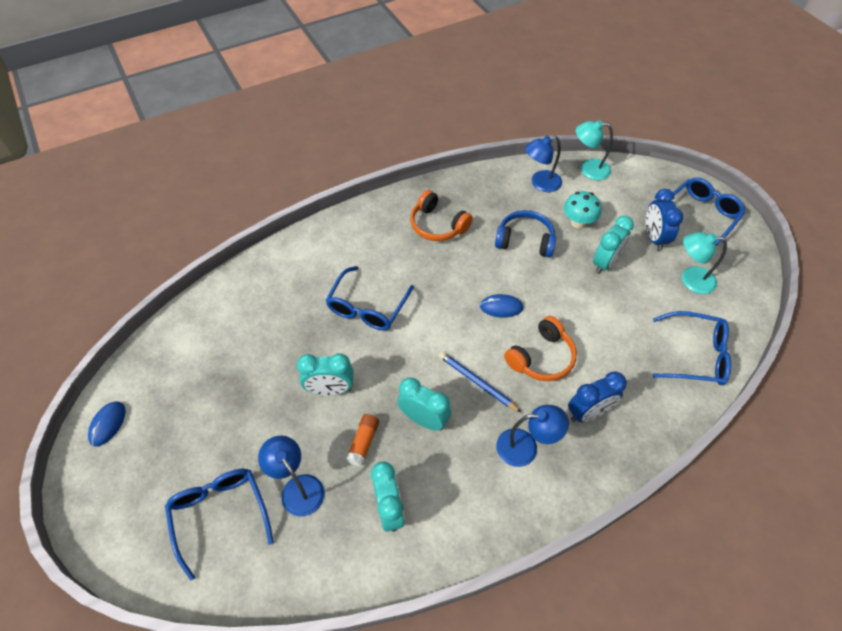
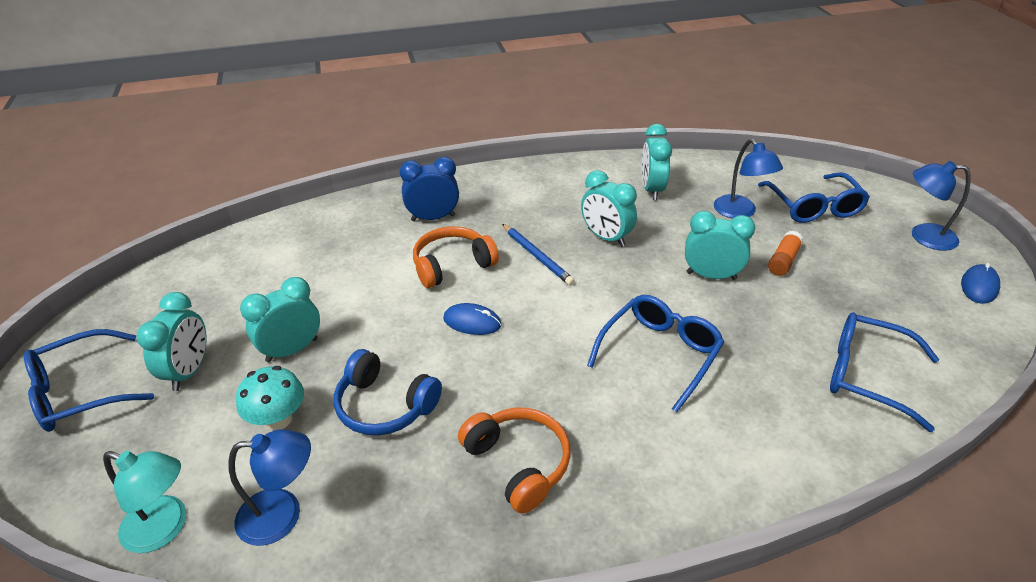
camera: 165 degrees left, 15 degrees down
orange glue stick [346,414,379,466] -> orange glue stick moved to [768,231,804,276]
blue lamp [496,405,569,467] -> blue lamp moved to [912,161,971,251]
blue clock [646,189,683,251] -> turquoise clock [137,292,207,391]
blue glasses [653,311,731,385] -> blue glasses moved to [830,312,939,432]
turquoise lamp [682,232,727,294] -> none

